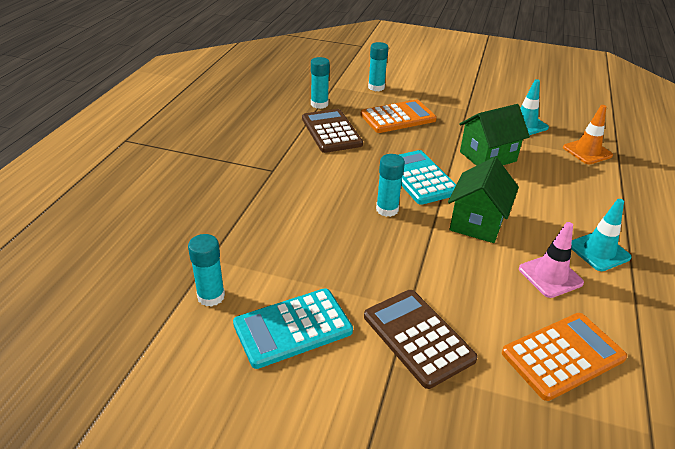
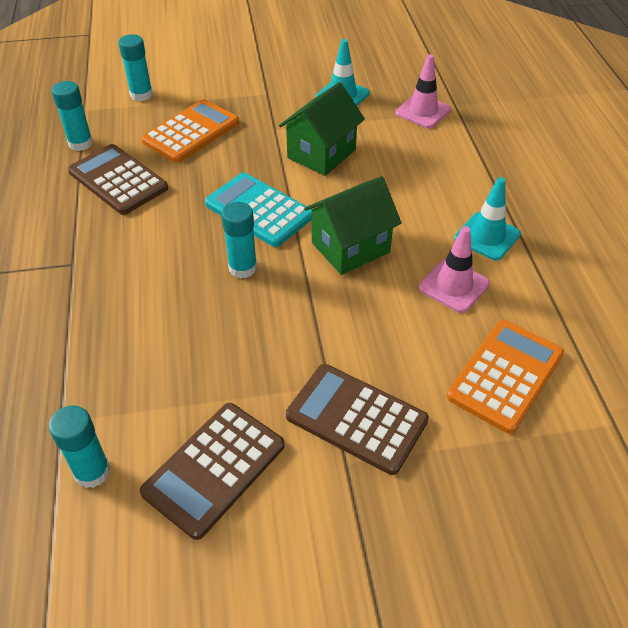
camera: 25 degrees left, 10 degrees up
turquoise calculator [233,288,353,369] -> brown calculator [140,403,285,540]
green house [448,157,519,243] -> green house turned 60 degrees clockwise [304,176,402,275]
orange traffic cone [563,105,613,164] -> pink traffic cone [395,54,451,128]

